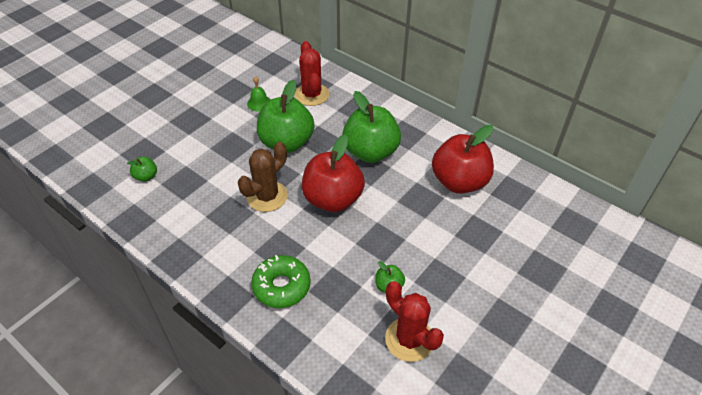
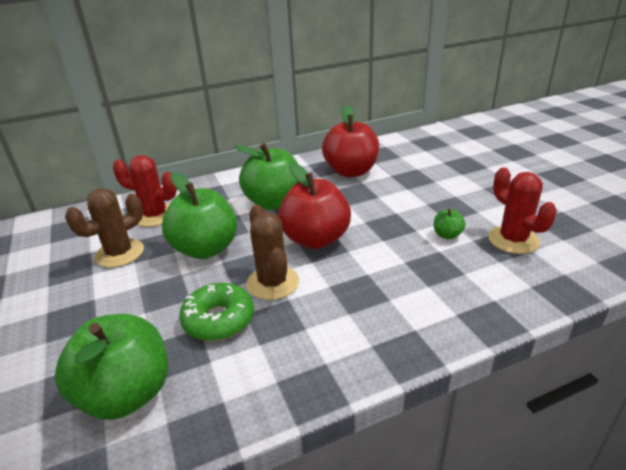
camera: 60 degrees left, 15 degrees down
green apple [127,156,157,182] -> green apple [55,314,168,420], size x2.30
green bell [247,76,270,111] -> brown cactus [65,188,144,268]
green donut [251,255,311,308] -> green donut moved to [179,283,254,341]
red cactus [385,281,444,362] -> red cactus turned 75 degrees clockwise [488,167,557,254]

